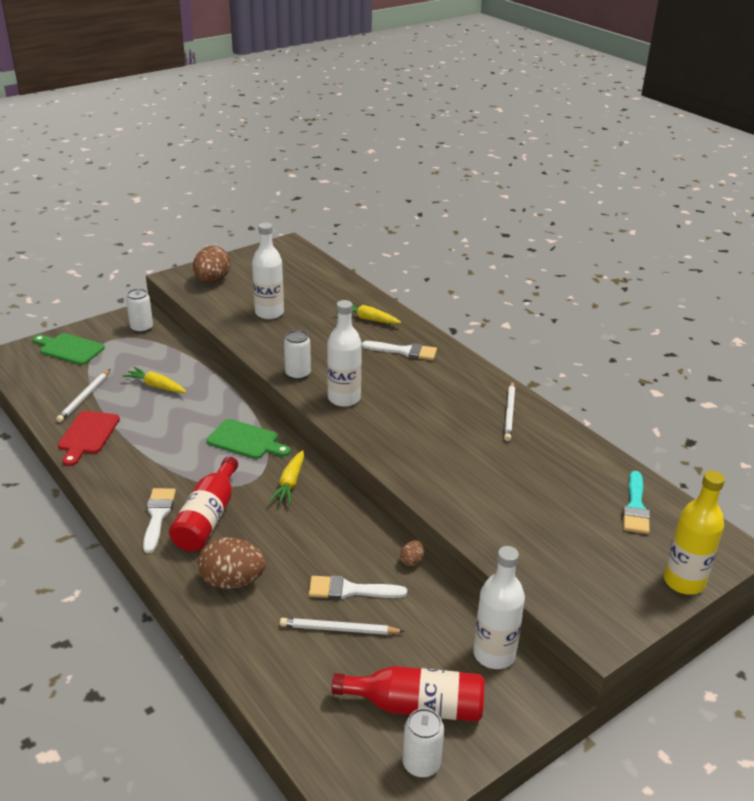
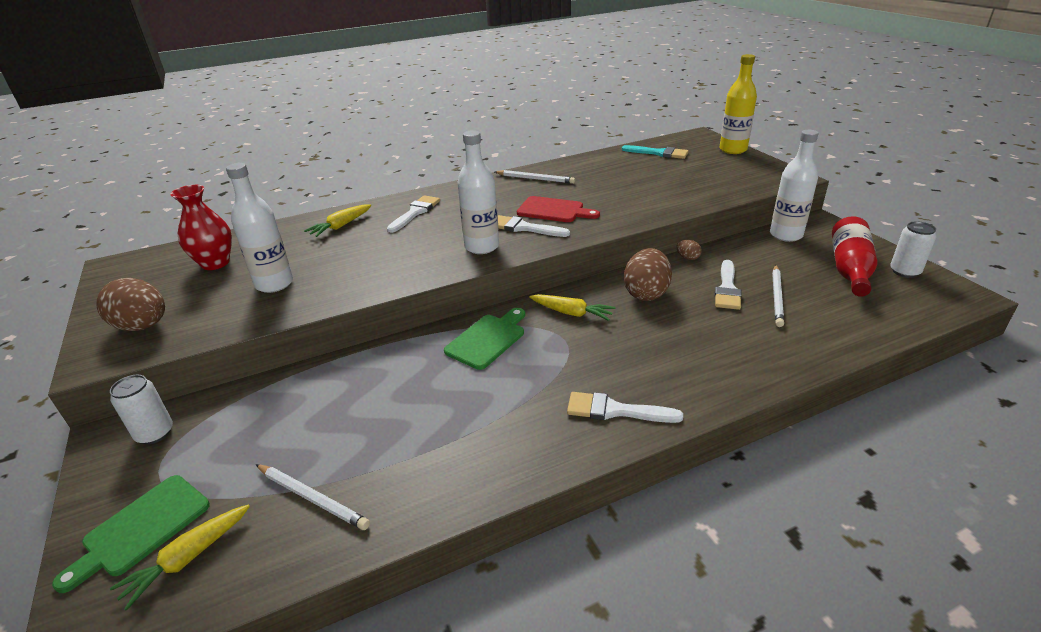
camera: 75 degrees left, 0 degrees up
red cutting board [58,411,120,466] -> red cutting board moved to [517,196,600,222]
yellow carrot [122,367,187,393] -> yellow carrot moved to [110,505,250,611]
red bottle [169,456,238,552] -> none
brown egg [198,537,266,589] -> brown egg moved to [624,248,672,301]
white can [284,330,311,380] -> none
none -> red vase [170,185,232,270]
none -> white brush [498,215,570,237]

